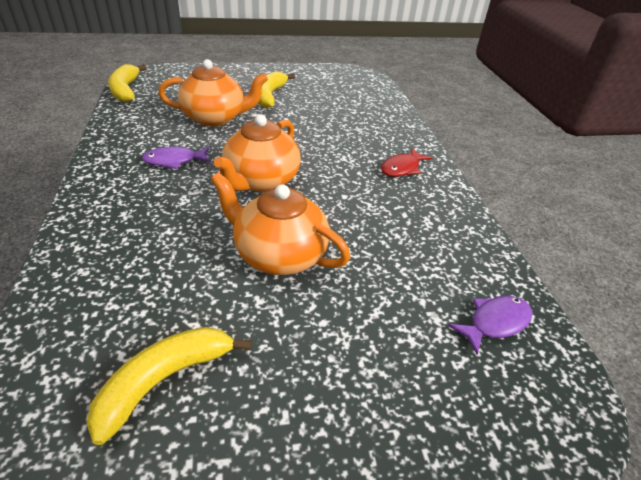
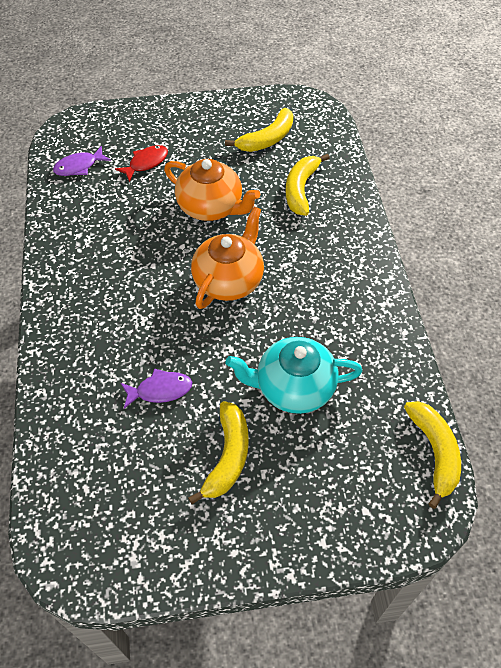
camera: 175 degrees left, 15 degrees up
purple fish [142,146,211,169] -> purple fish moved to [121,368,192,409]
orange teapot [158,59,268,126] -> turquoise teapot [226,337,363,414]
red fish [381,148,432,177] -> red fish moved to [115,145,168,182]
none -> yellow banana [286,154,330,216]

